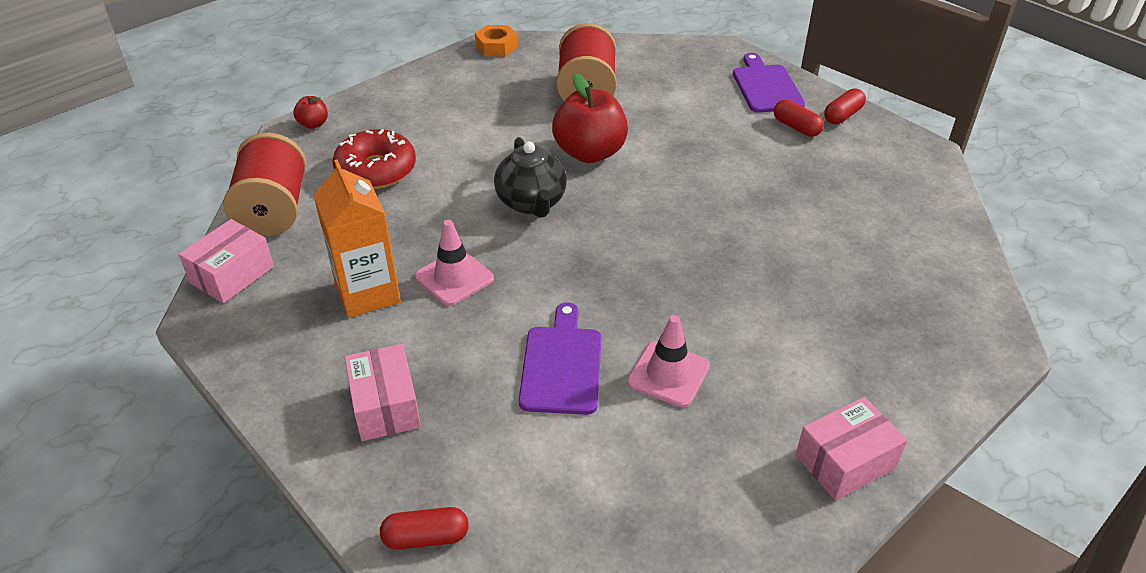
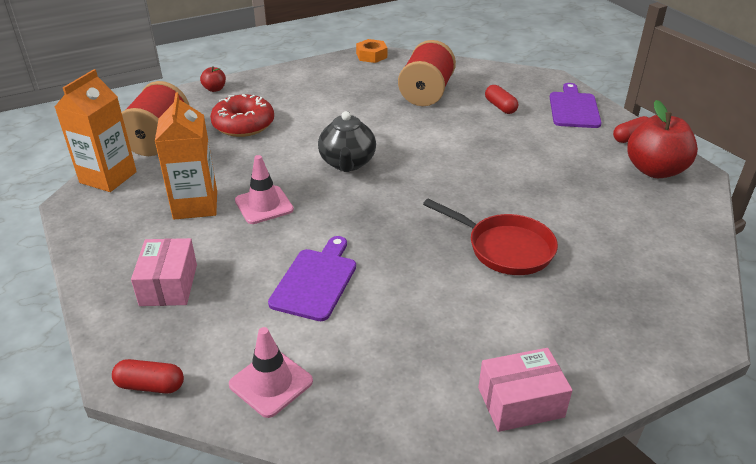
camera: 15 degrees right, 5 degrees down
pink box [179,219,274,303] -> orange carton [55,69,137,192]
red apple [552,73,628,163] -> red apple moved to [627,100,698,178]
pink traffic cone [627,315,710,407] -> pink traffic cone moved to [229,327,313,418]
red capsule [773,100,824,137] -> red capsule moved to [485,85,518,114]
none -> red pan [423,199,558,275]

